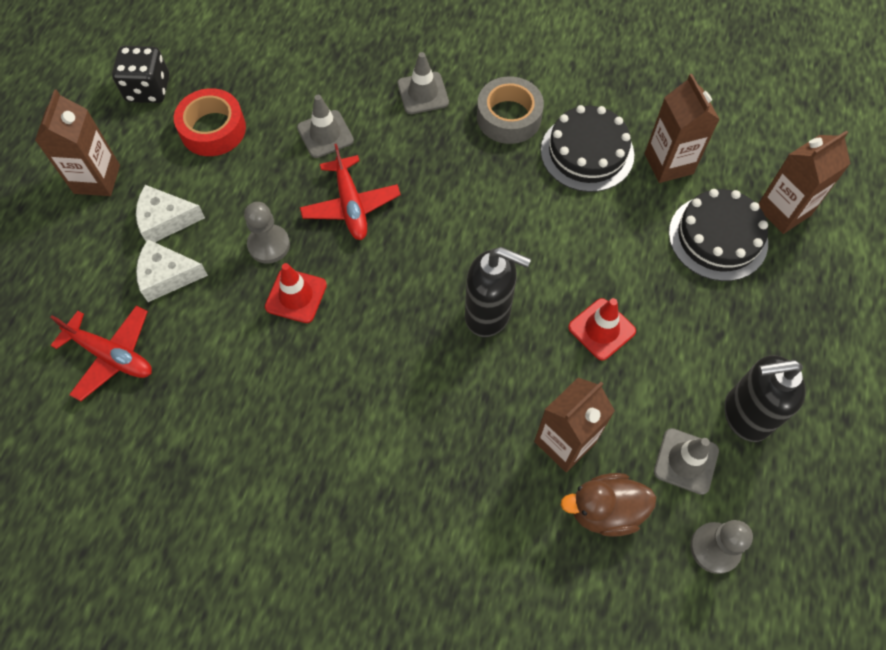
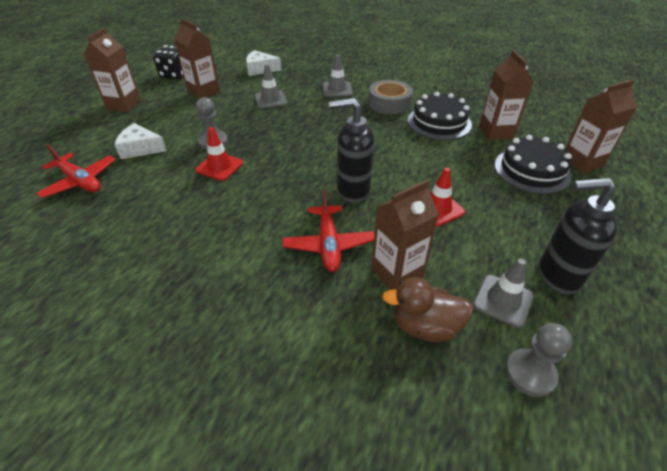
camera: 10 degrees right, 20 degrees down
white cheese [136,185,205,242] -> white cheese moved to [246,50,281,76]
red tape [174,88,246,156] -> brown carton [174,18,220,99]
red plane [300,144,401,240] -> red plane moved to [282,190,374,272]
black soap dispenser [465,247,531,337] -> black soap dispenser turned 150 degrees clockwise [329,98,374,203]

